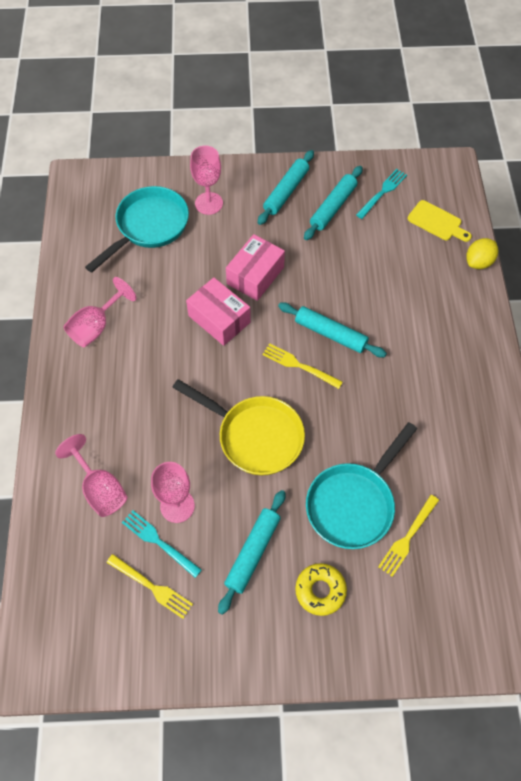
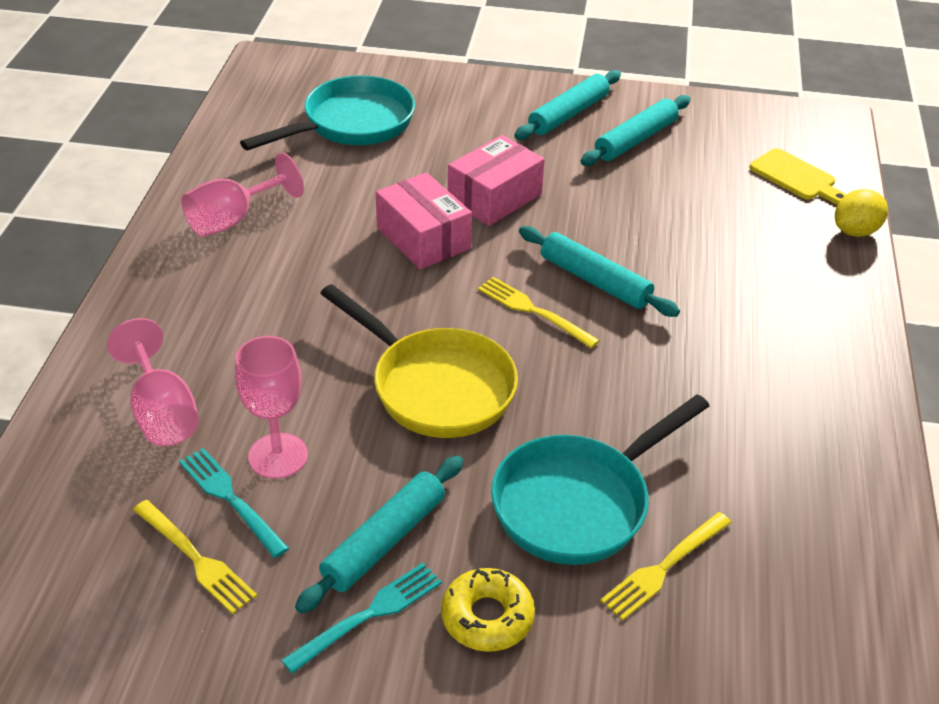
camera: 10 degrees right, 20 degrees down
pink goblet [190,146,223,215] -> none
turquoise fork [356,169,407,219] -> turquoise fork moved to [281,563,442,674]

